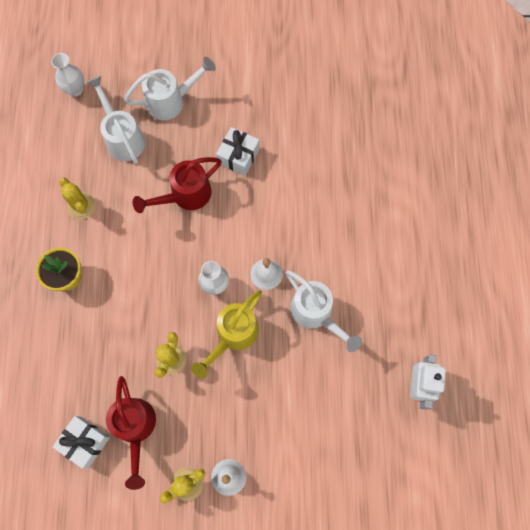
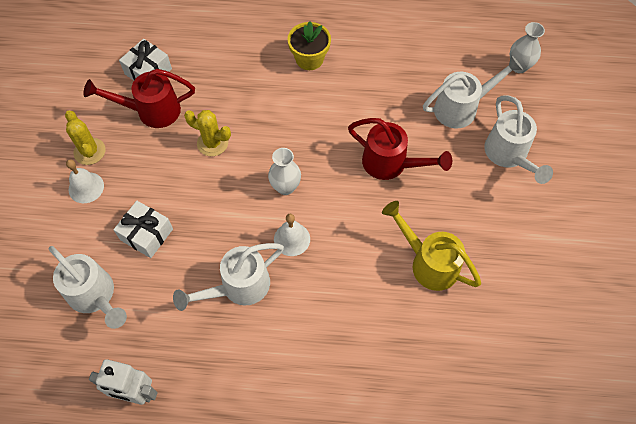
camera: 95 degrees right, 10 degrees down
yellow cactus [59,178,96,220] -> none
red watering can [133,157,222,213] -> red watering can turned 150 degrees clockwise [348,118,452,180]
yellow watering can [191,290,262,379] -> yellow watering can moved to [382,201,481,291]
white gift [216,127,260,176] -> white gift moved to [113,201,173,258]
none -> white watering can [49,246,127,329]

